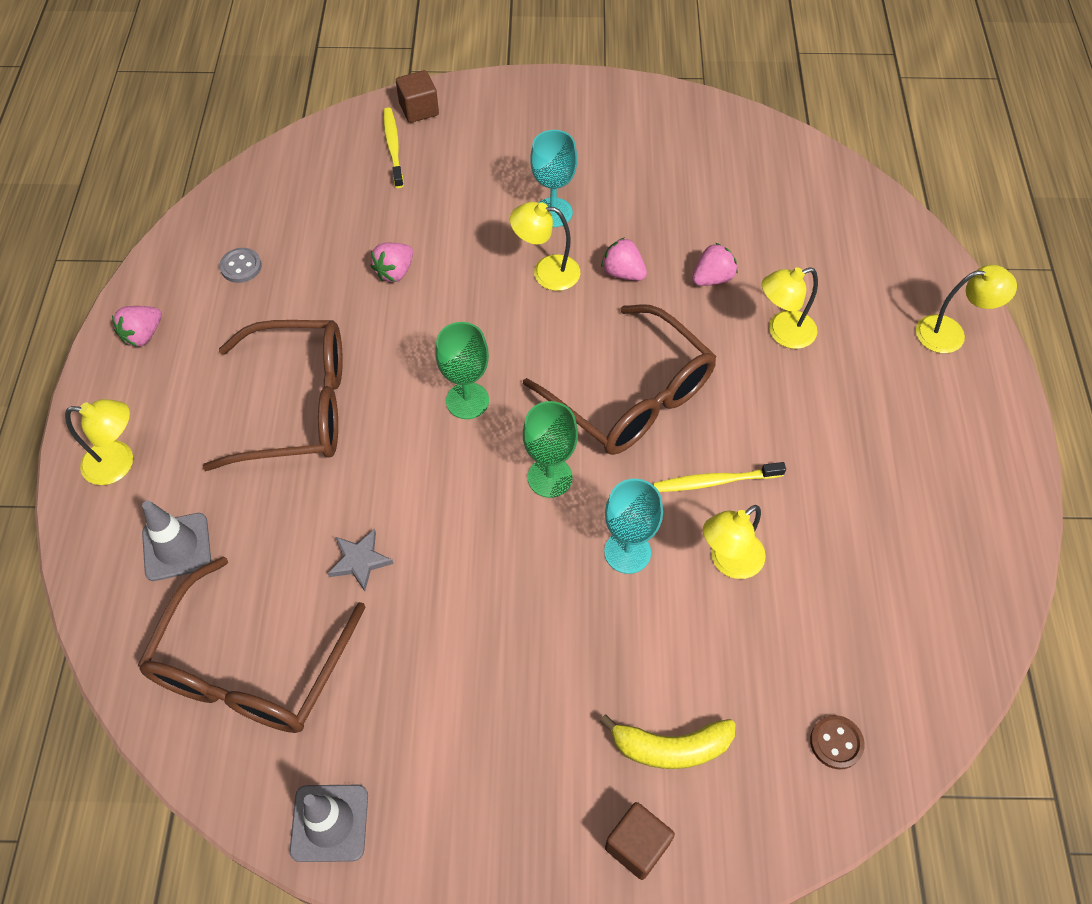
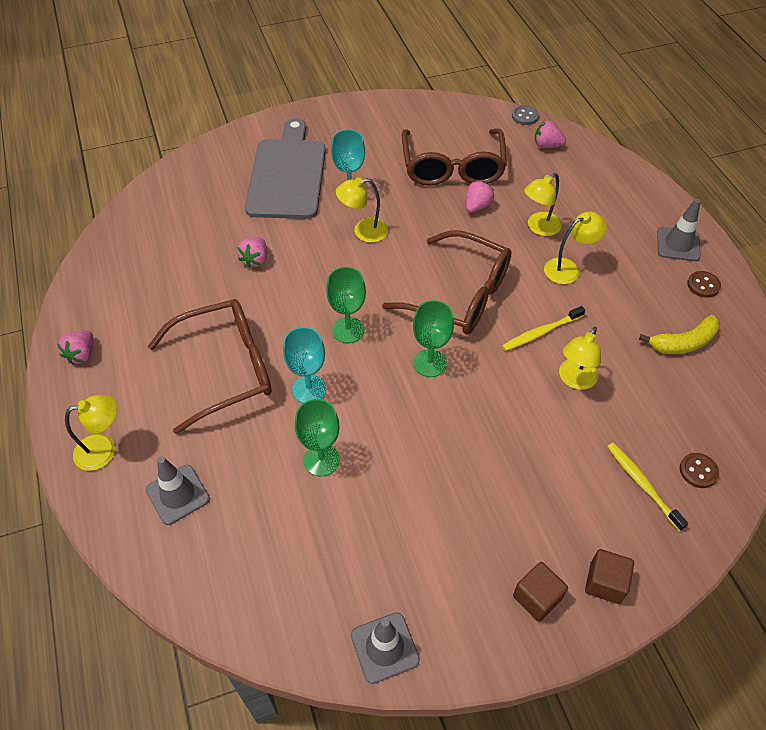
camera: 20 degrees left, 5 degrees down
brown glasses [138,556,366,733] -> brown glasses moved to [402,129,507,186]
grey button [219,248,262,283] -> grey button moved to [512,105,539,125]
grey star [328,529,394,591] -> green goblet [295,399,340,476]
yellow toothbrush [383,107,404,188] -> yellow toothbrush moved to [607,443,688,531]
brown cube [396,70,439,123] -> brown cube moved to [513,562,568,622]
yellow banana [599,714,735,769] -> yellow banana moved to [639,315,720,354]
pink strawberry [601,237,647,281] -> pink strawberry moved to [535,121,566,148]
turquoise goblet [604,479,663,574] -> turquoise goblet moved to [283,327,326,403]
yellow lamp [916,265,1017,353] -> yellow lamp moved to [544,212,607,284]
none -> grey cutting board [245,118,326,219]
none -> grey traffic cone [657,199,701,261]
none -> brown button [687,271,721,298]

